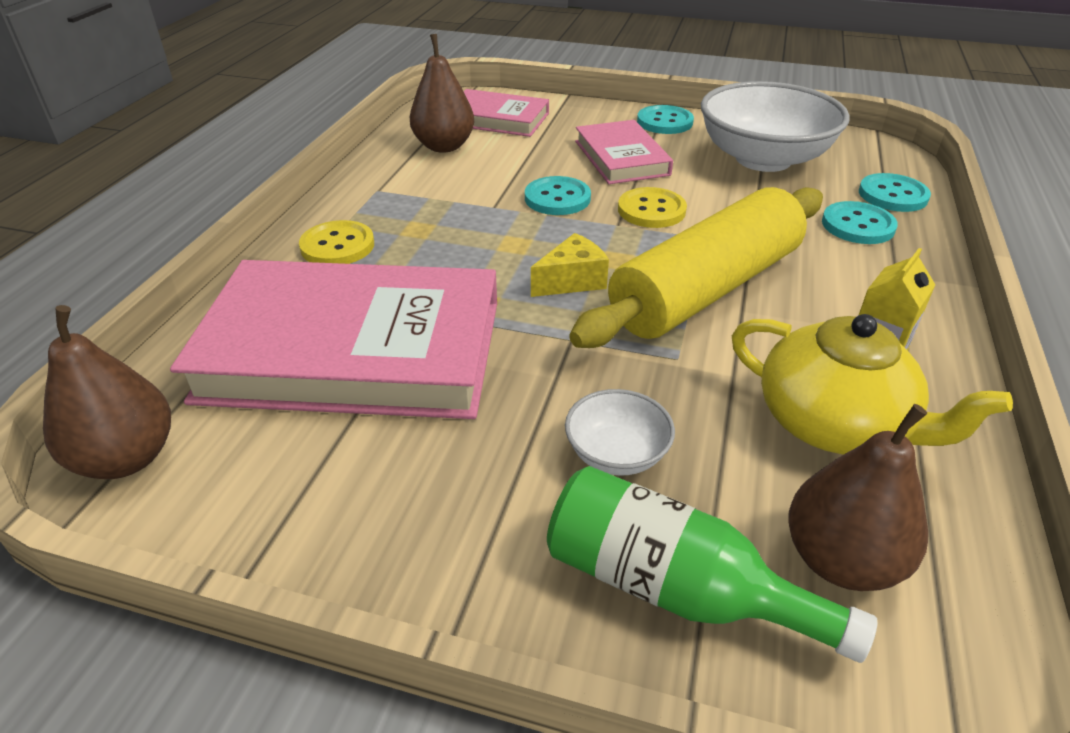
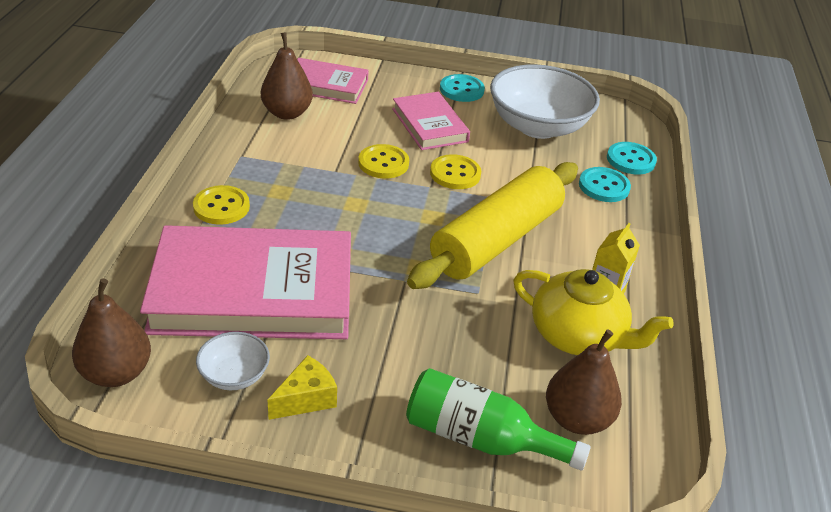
camera: 10 degrees left, 0 degrees up
turquoise button [525,176,591,215] -> yellow button [358,144,409,178]
yellow cheese [531,233,609,297] -> yellow cheese moved to [268,355,337,420]
white bowl [565,389,675,476] -> white bowl moved to [196,332,270,390]

